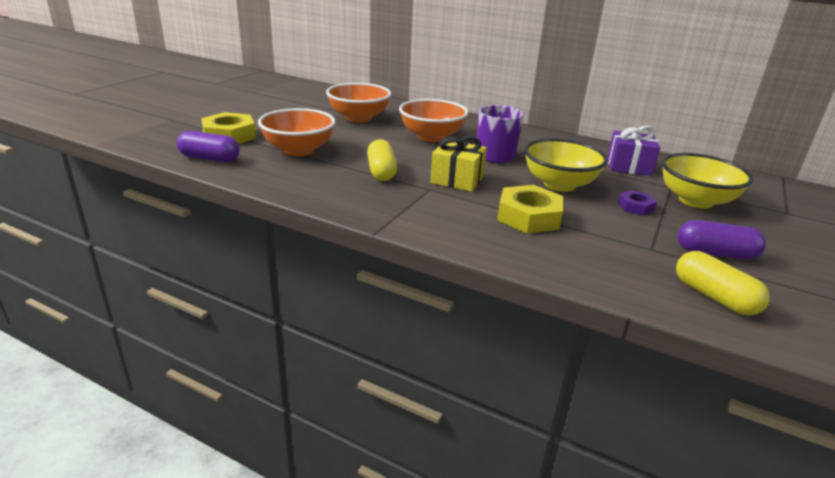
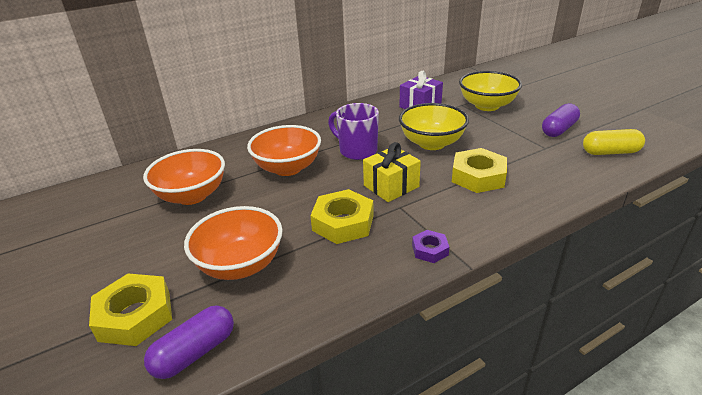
camera: 55 degrees left, 5 degrees up
yellow capsule [367,139,397,181] -> yellow nut [310,189,374,244]
purple nut [618,190,657,215] -> purple nut moved to [412,230,449,263]

